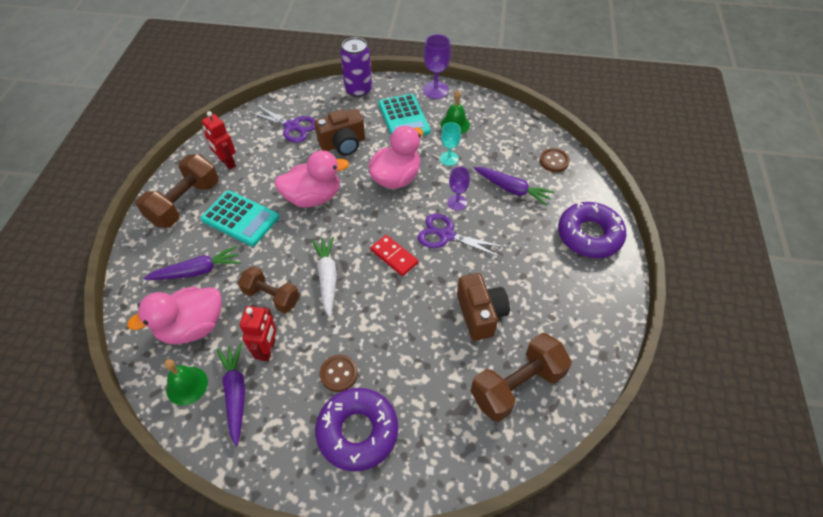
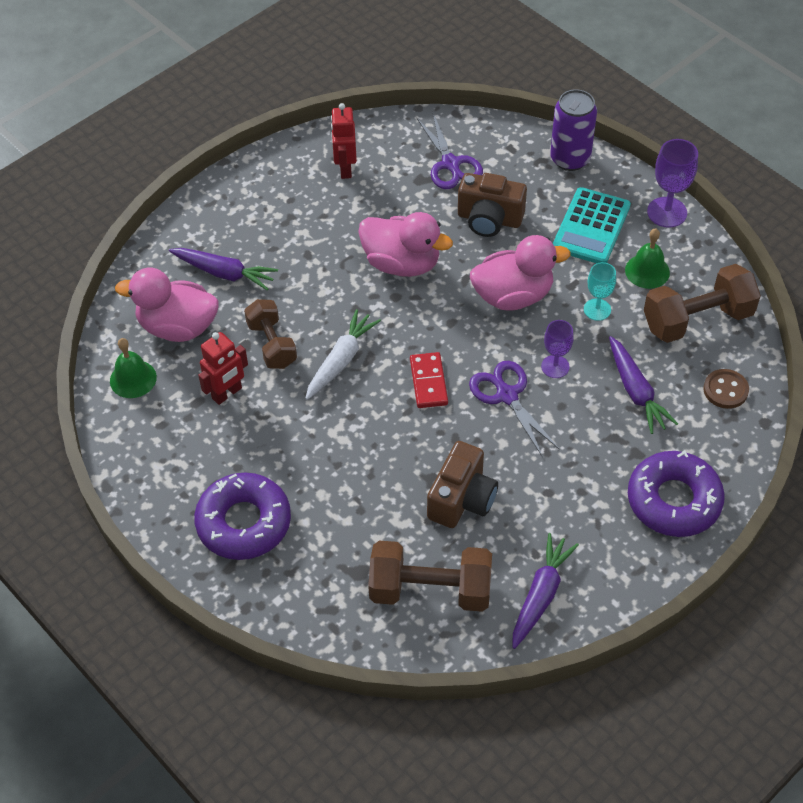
camera: 40 degrees right, 0 degrees up
brown dumbbell [136,154,219,228] -> brown dumbbell moved to [644,264,761,343]
turquoise calculator [201,190,279,246] -> none
purple carrot [217,343,245,446] -> purple carrot moved to [512,533,579,649]
brown button [320,355,358,392] -> none

